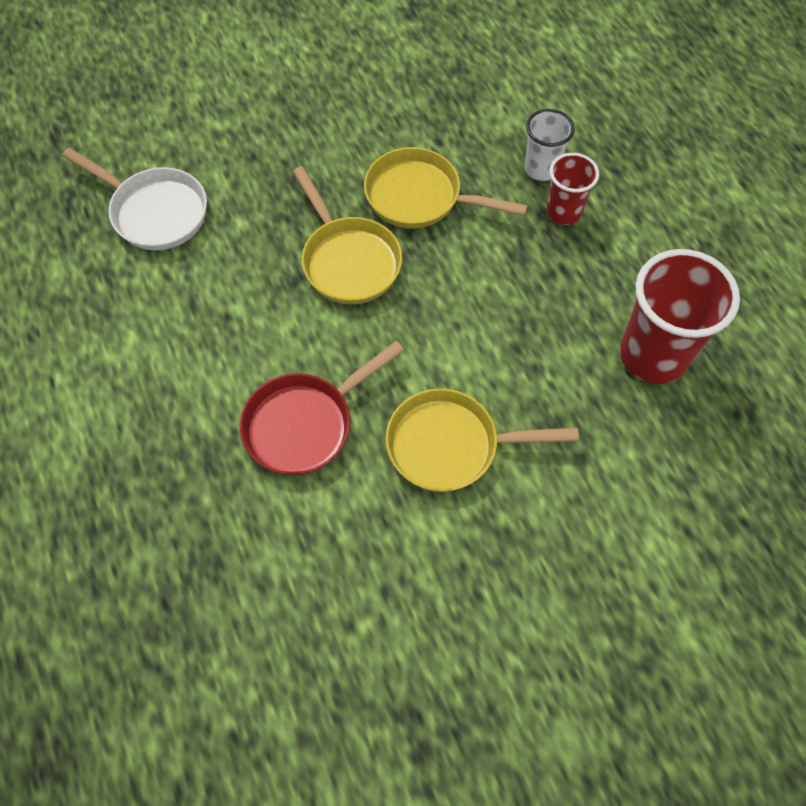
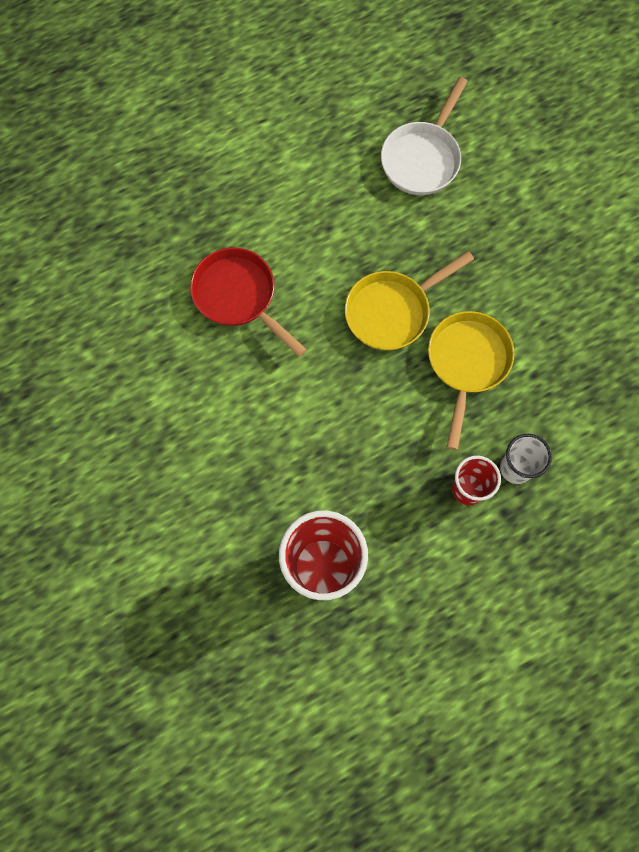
camera: 85 degrees right, 10 degrees up
yellow pan [385,388,579,492] -> none

